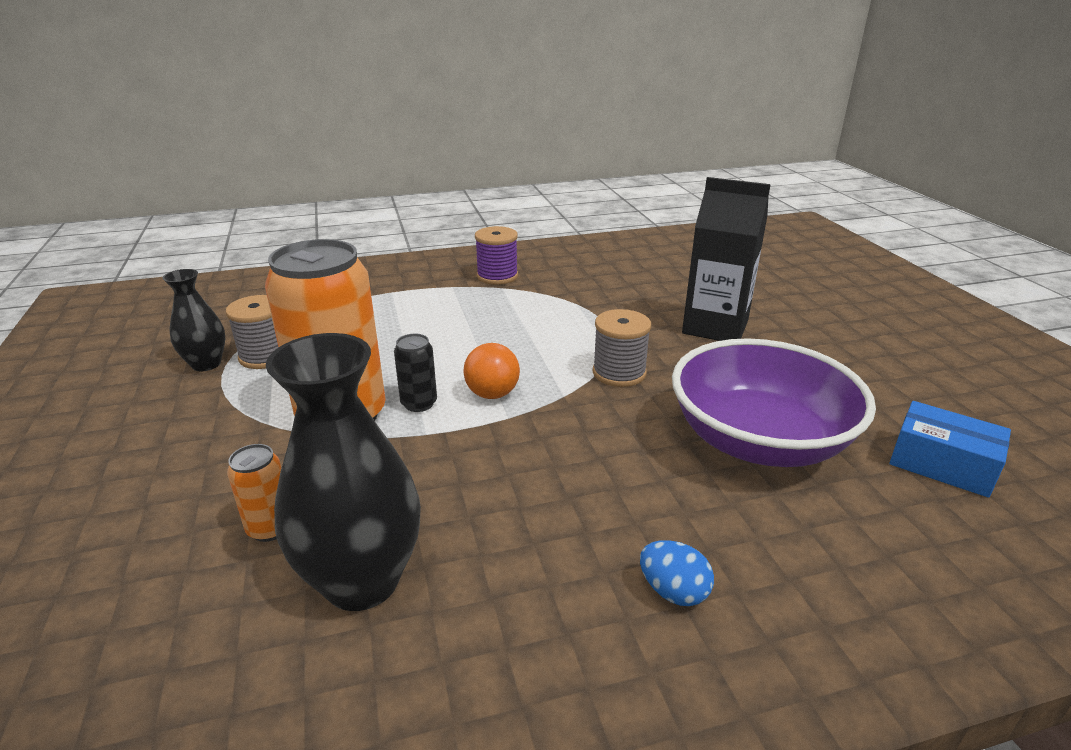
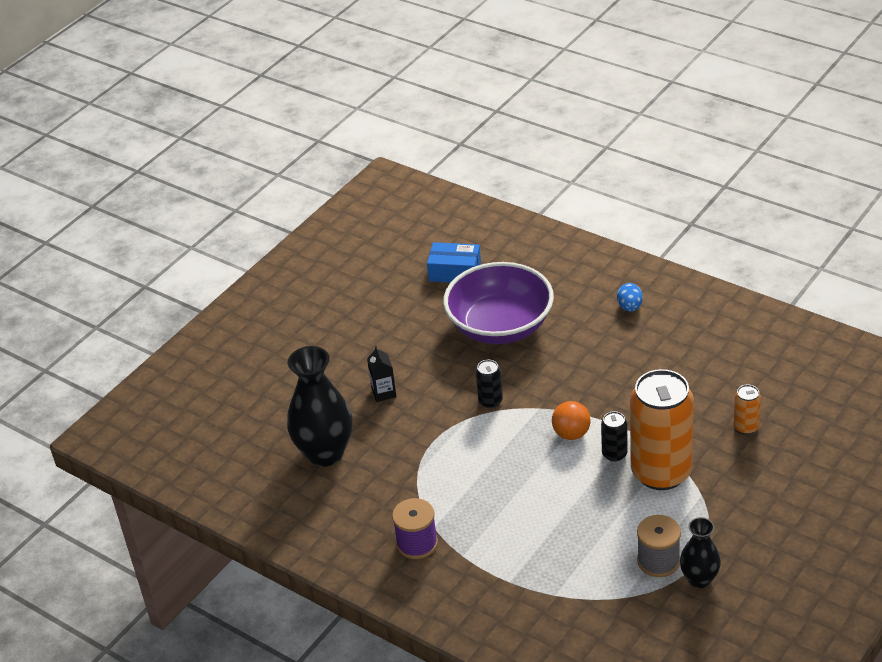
camera: 125 degrees left, 10 degrees up
black vase [266,333,421,611] -> black vase moved to [287,346,352,467]
grey spool [592,309,651,387] -> black can [476,360,503,408]
black carton [682,177,771,341] -> black carton [367,346,397,402], size x0.48
blue box [889,401,1011,498] -> blue box turned 75 degrees counterclockwise [427,242,481,283]

